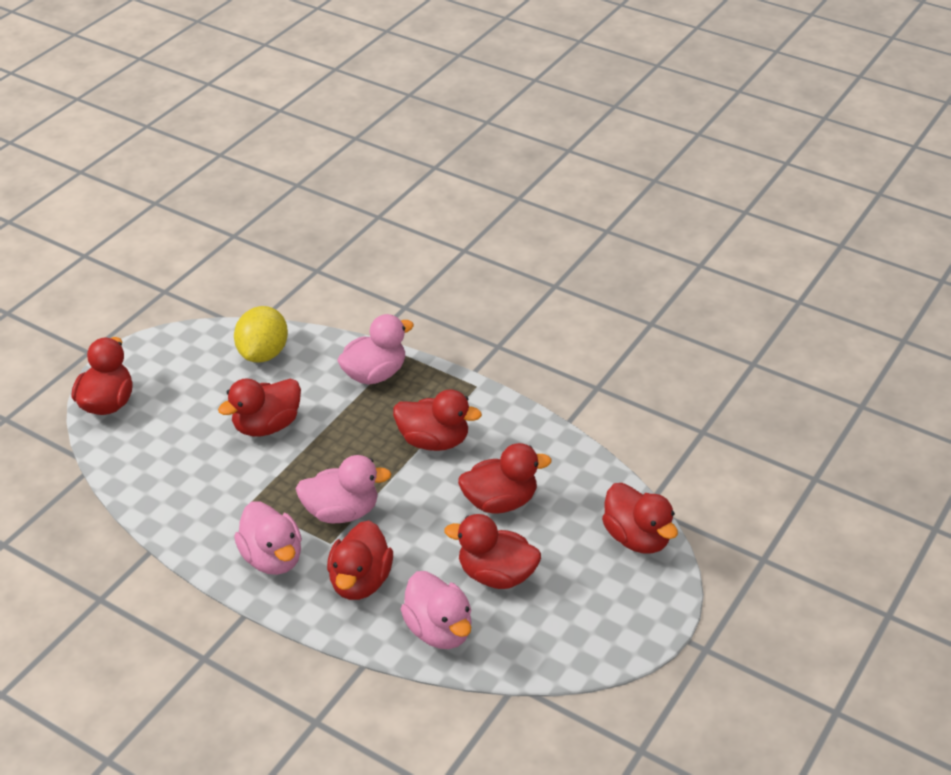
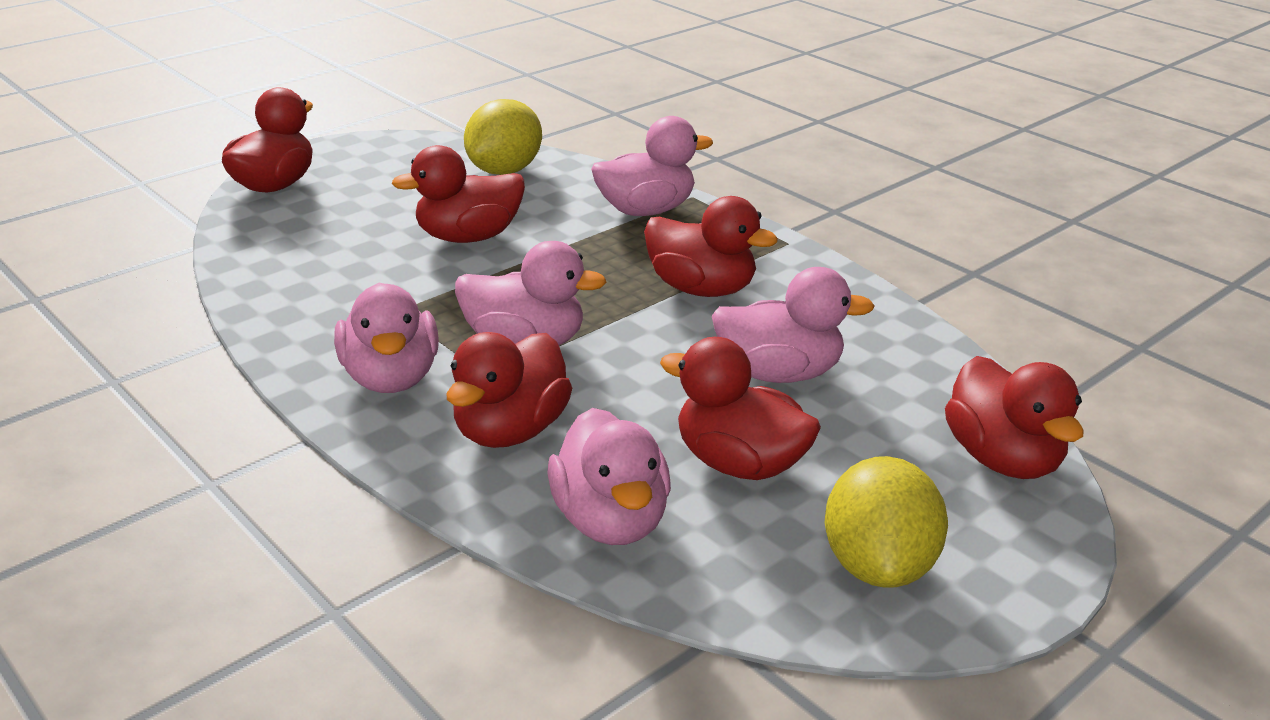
camera: 15 degrees right, 10 degrees down
red duck [458,443,552,514] -> pink duck [712,267,874,383]
none -> yellow lemon [825,456,948,588]

